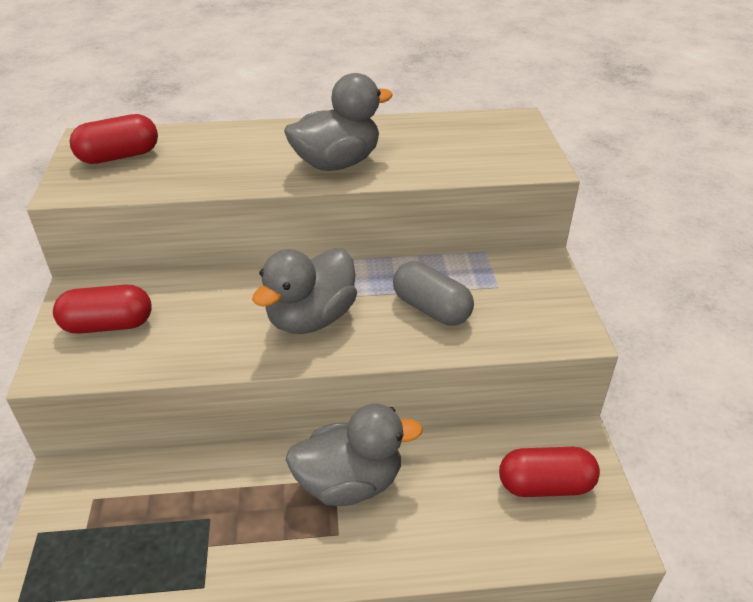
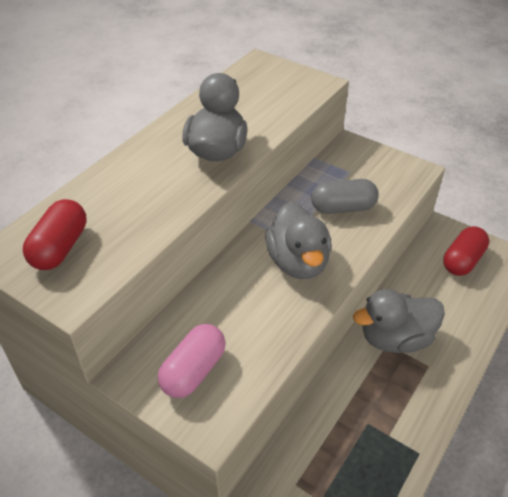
camera: 50 degrees left, 5 degrees up
red capsule [53,284,152,334] -> pink capsule [158,324,226,398]
grey duck [286,404,423,506] -> grey duck turned 135 degrees counterclockwise [353,289,445,353]

